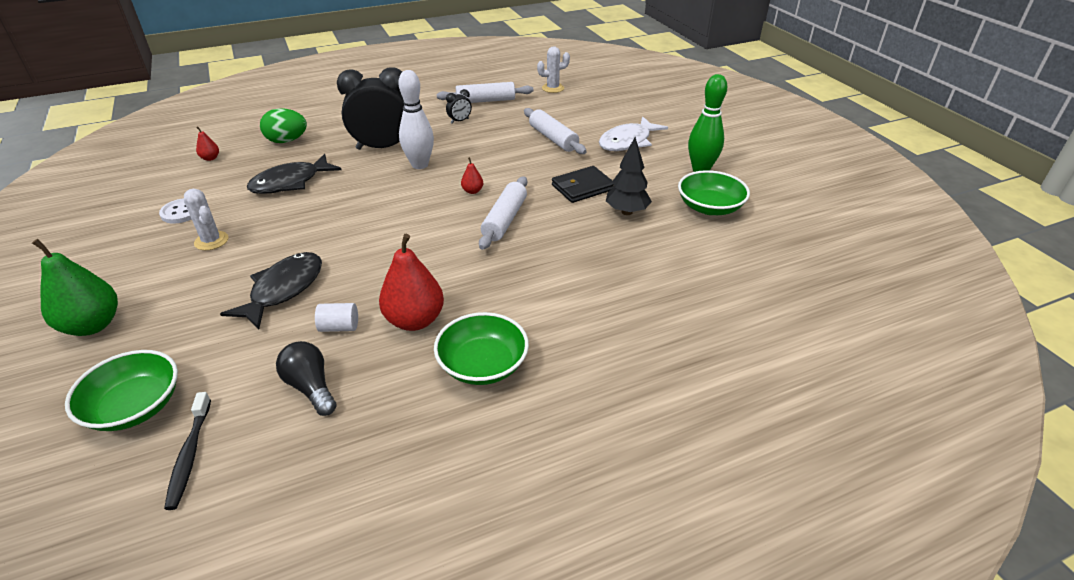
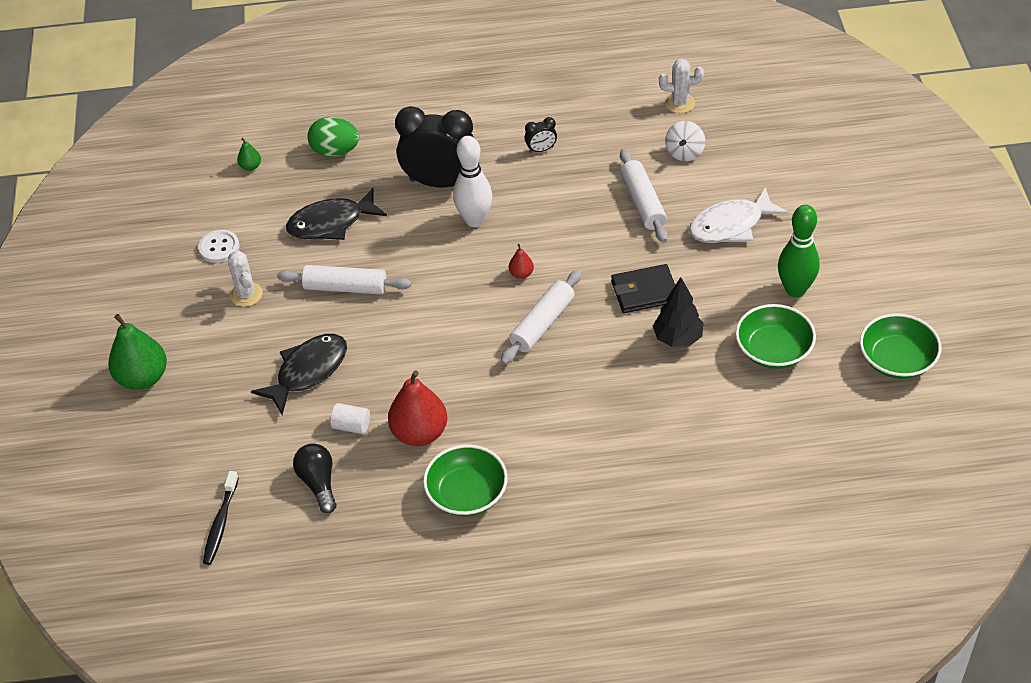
camera: 20 degrees right, 10 degrees up
green bowl [65,350,178,431] -> green bowl moved to [860,313,942,379]
red pear [196,126,219,161] -> green pear [237,138,261,171]
white rolling pin [437,82,534,103] -> white rolling pin moved to [277,265,412,294]
none -> white spinning top [665,121,705,161]

